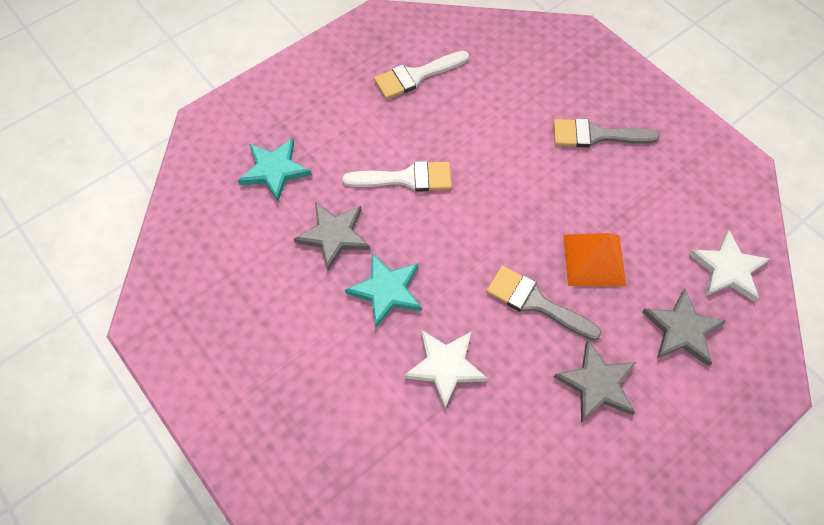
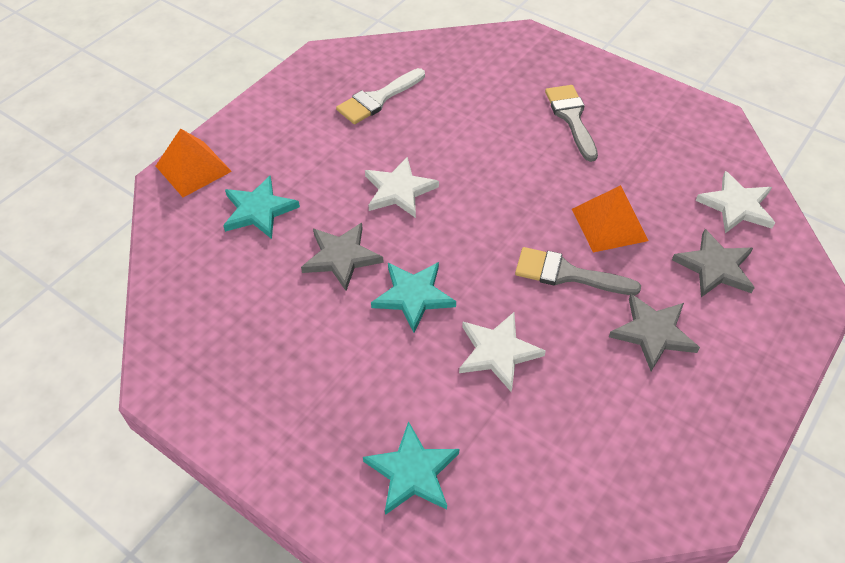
camera: 15 degrees left, 10 degrees down
white brush [342,161,452,192] -> white star [365,157,439,218]
grey brush [553,118,660,148] -> grey brush turned 90 degrees clockwise [545,85,598,162]
none -> orange pyramid [156,128,232,197]
none -> turquoise star [363,421,459,515]

